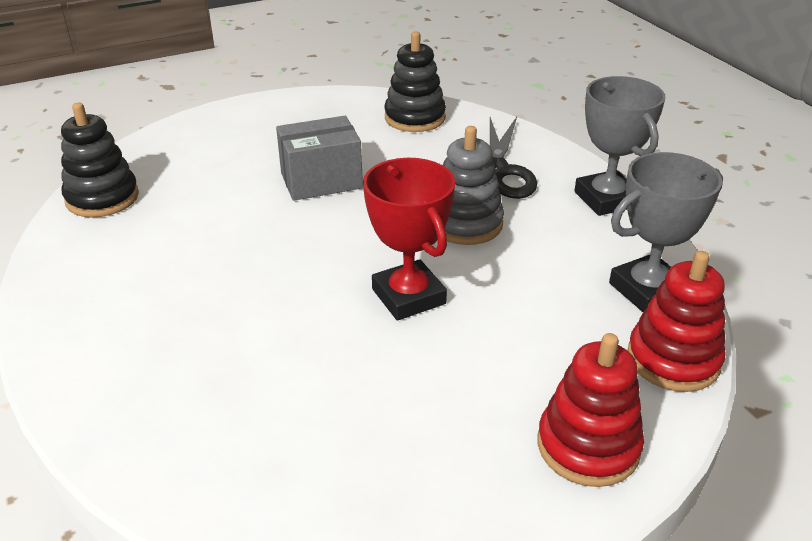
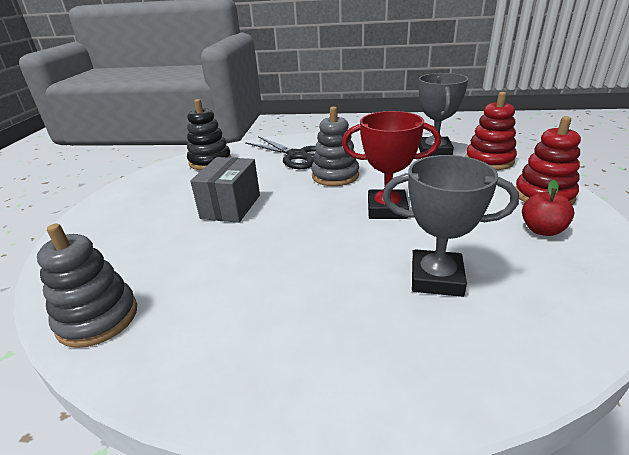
camera: 55 degrees left, 5 degrees down
black stacking toy [61,103,139,217] -> grey stacking toy [37,224,137,348]
grey trophy [574,76,665,216] -> grey trophy moved to [383,155,519,297]
none -> red apple [522,180,574,236]

